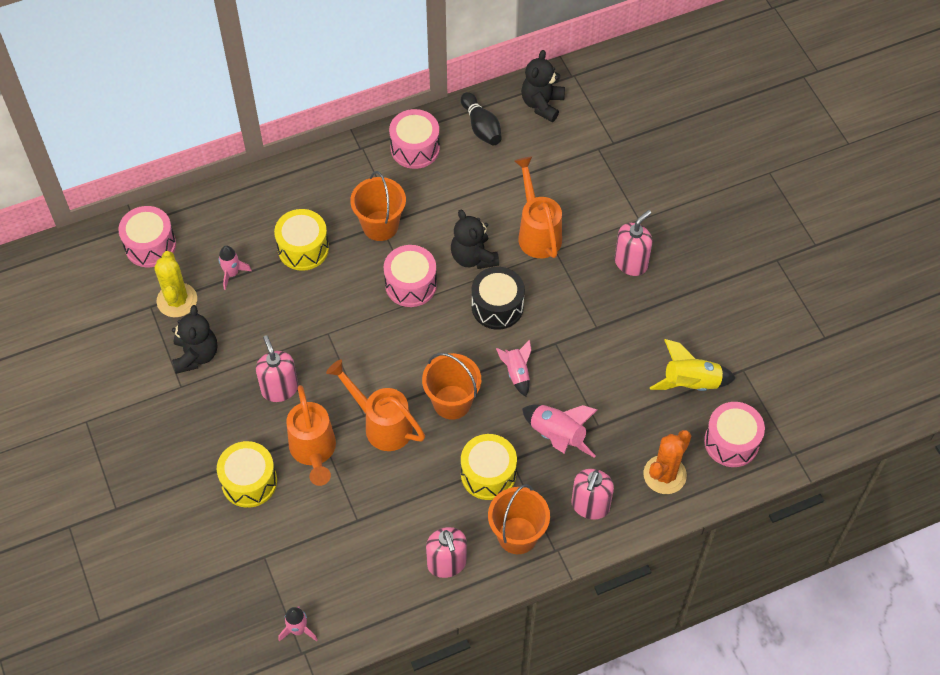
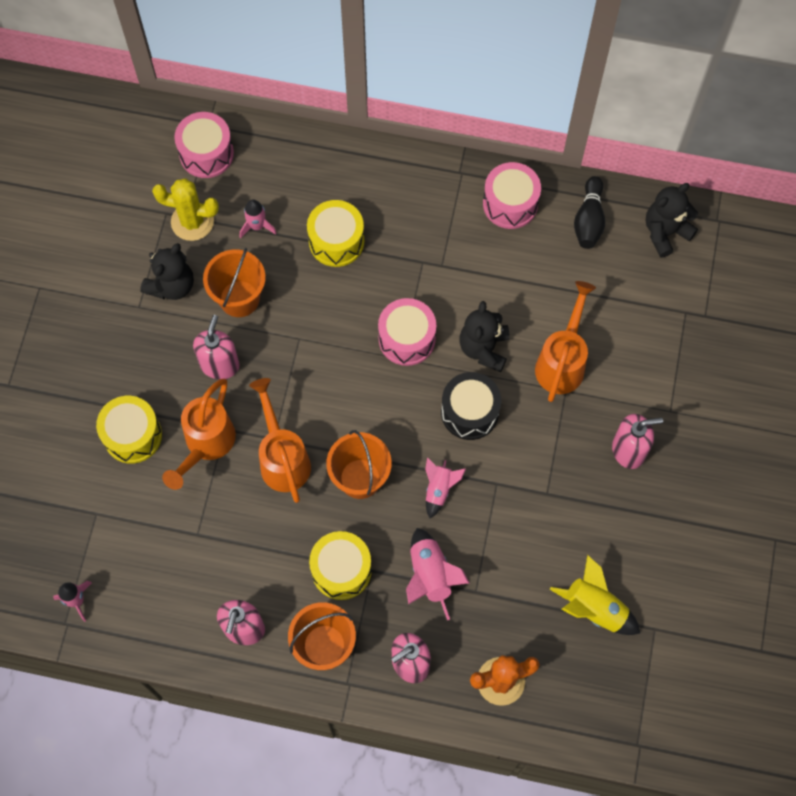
camera: 35 degrees right, 10 degrees up
yellow cactus [154,251,197,317] -> yellow cactus turned 75 degrees clockwise [152,178,219,241]
orange bucket [350,171,406,241] -> orange bucket moved to [203,248,266,317]
pink drum [704,402,765,467] -> none

